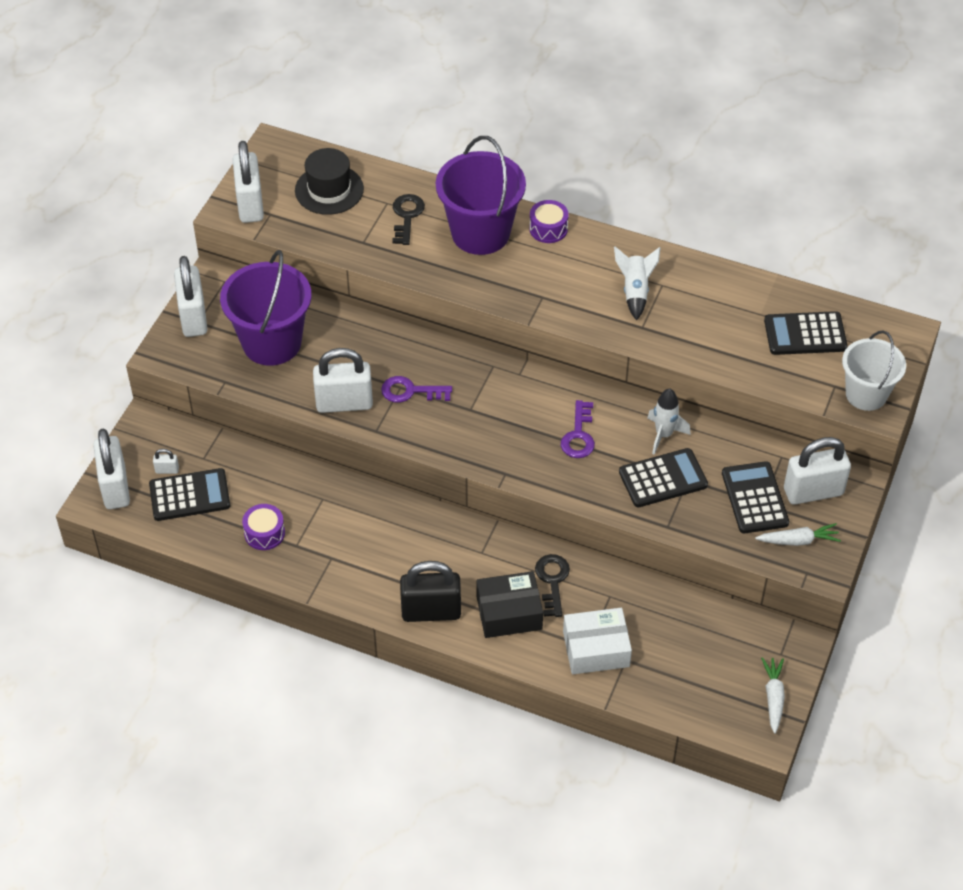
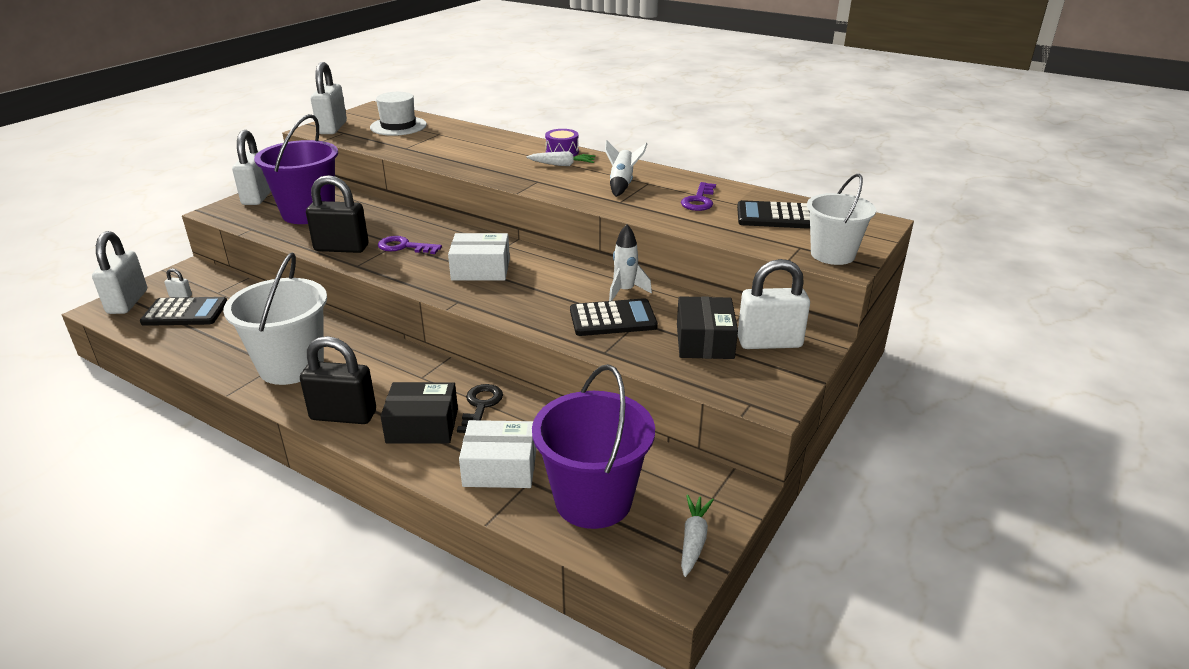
camera: 10 degrees right, 20 degrees down
purple drum [242,504,285,550] -> none
black hat [295,148,364,215] -> white hat [370,92,427,136]
white padlock [313,348,373,413] -> black padlock [306,175,369,253]
black key [392,194,425,245] -> none
purple bucket [436,136,526,255] -> purple bucket moved to [532,364,655,529]
purple key [561,400,595,458] -> purple key moved to [681,182,716,211]
black calculator [722,461,789,533] -> black box [677,296,738,359]
white carrot [755,523,841,546] -> white carrot moved to [526,151,595,166]
none -> white bucket [223,253,327,385]
none -> white box [448,233,510,281]

